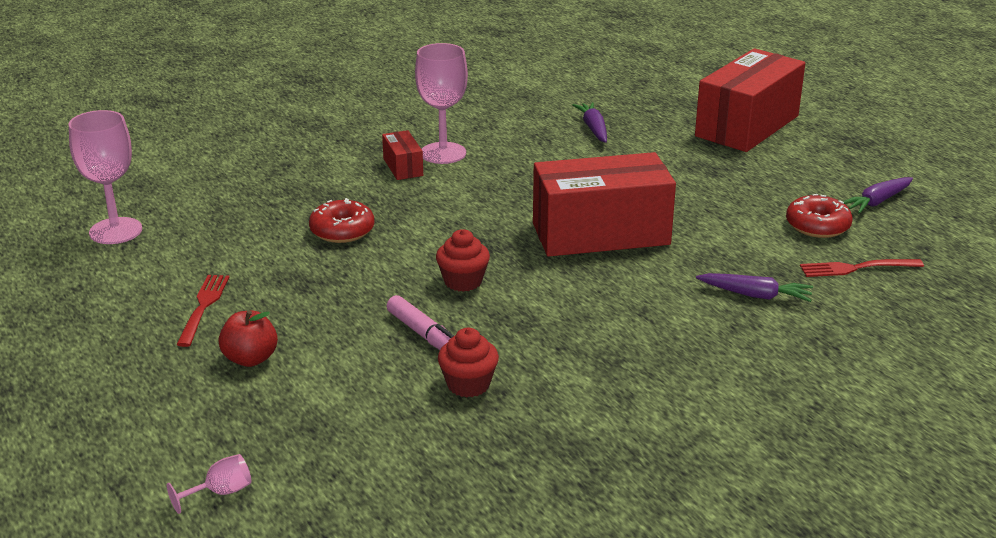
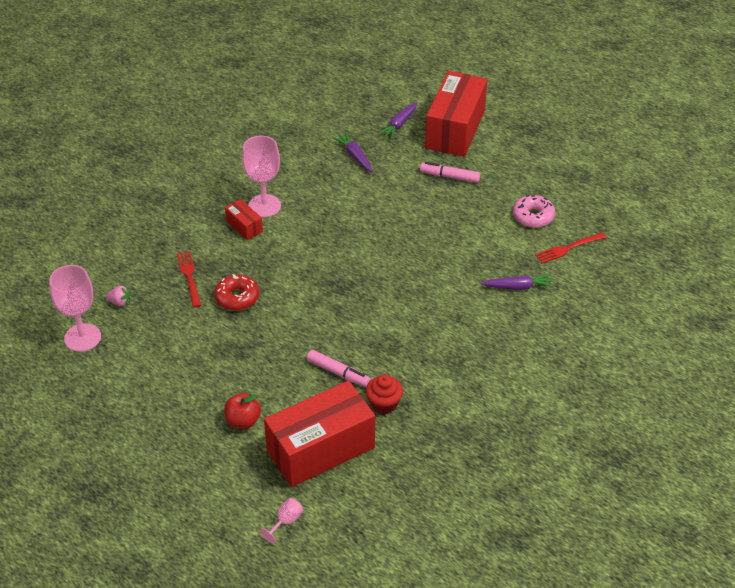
camera: 20 degrees left, 15 degrees up
red fork [176,275,229,347] -> red fork moved to [176,251,201,307]
red cupcake [436,229,490,292] -> none
red box [533,152,676,256] -> red box moved to [264,380,375,487]
red donut [786,194,853,238] -> pink donut [513,195,555,228]
purple carrot [843,177,913,214] -> purple carrot moved to [378,102,417,140]
none -> pink strawberry [106,286,130,306]
none -> pink marker [420,162,481,183]

